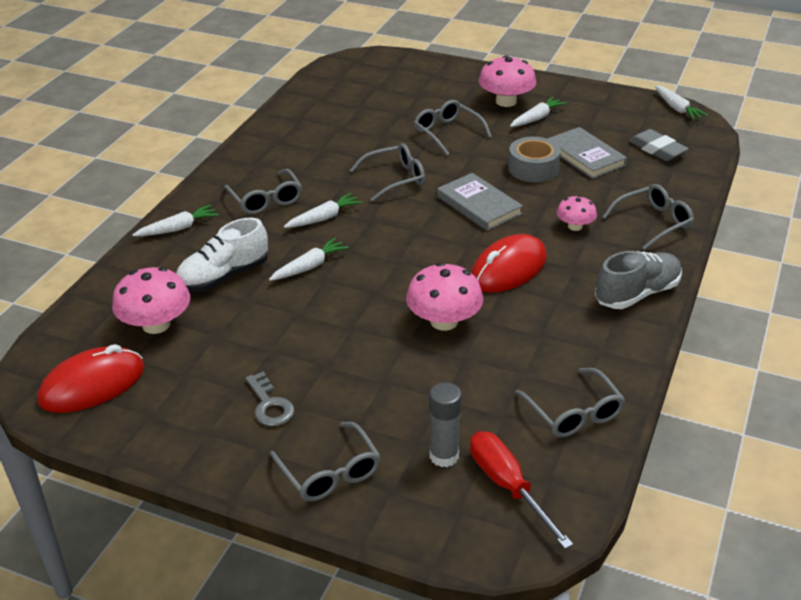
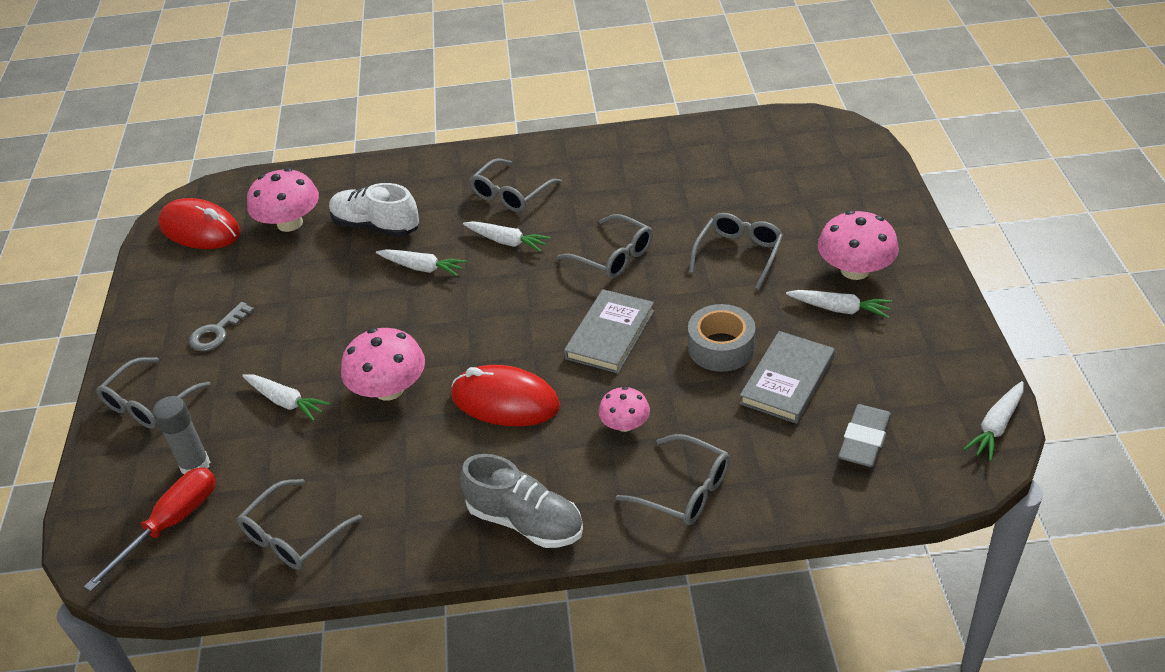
camera: 65 degrees right, 5 degrees up
white carrot [132,205,219,236] -> white carrot moved to [242,374,330,421]

